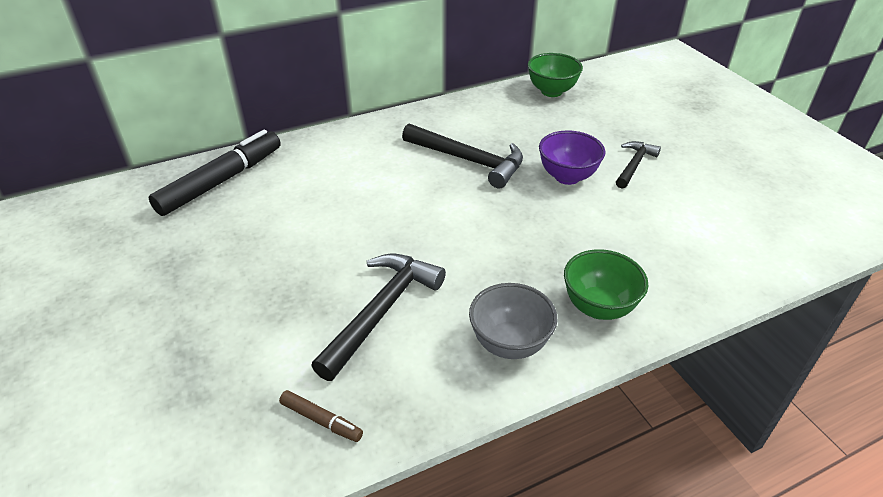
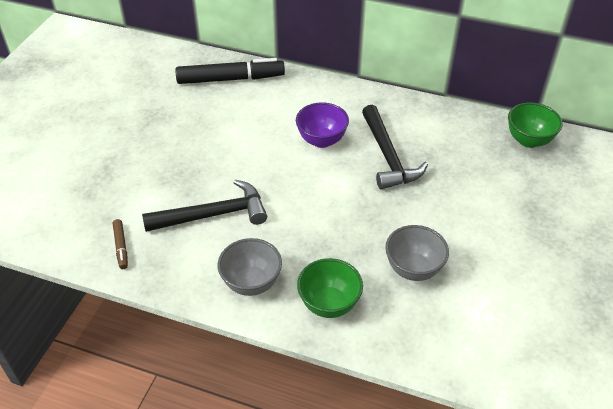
camera: 45 degrees right, 5 degrees up
purple bowl [539,130,605,185] -> purple bowl moved to [296,102,349,148]
black hammer [616,141,661,189] -> none
none -> grey bowl [385,225,449,281]

